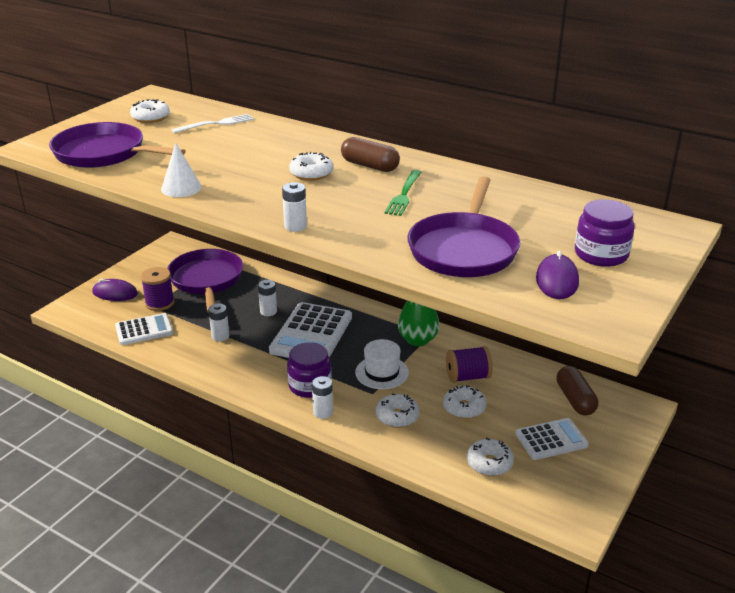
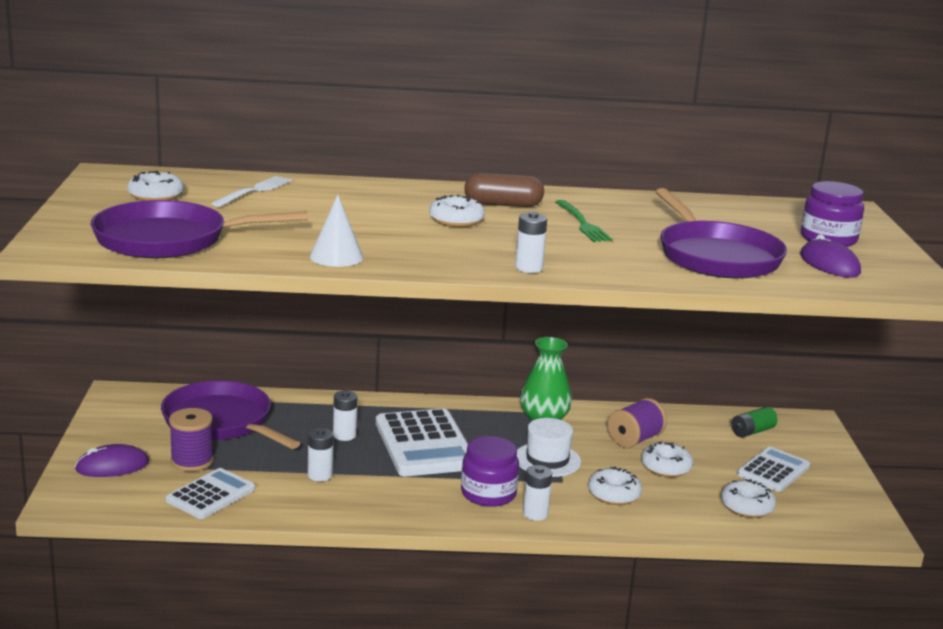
camera: 35 degrees left, 10 degrees down
brown capsule [557,366,598,415] -> green battery [731,407,778,437]

